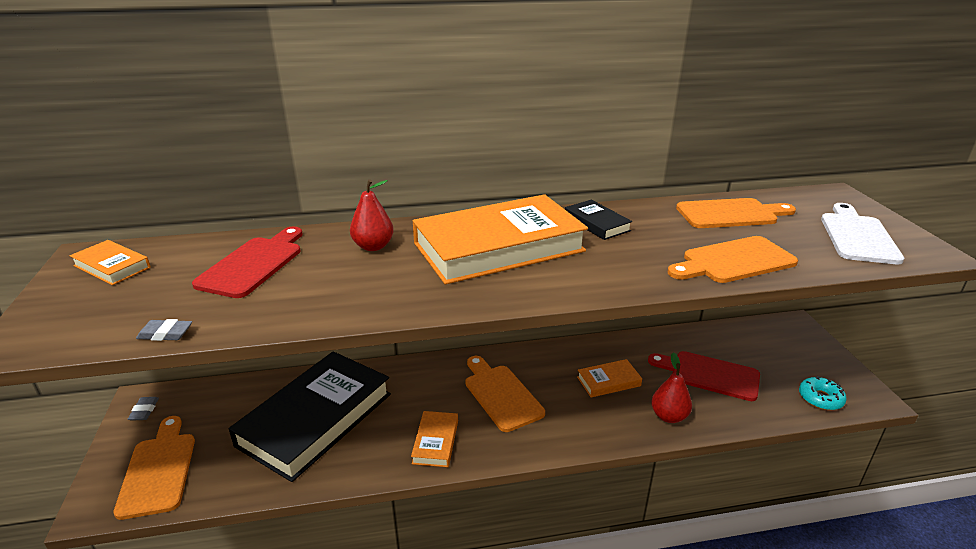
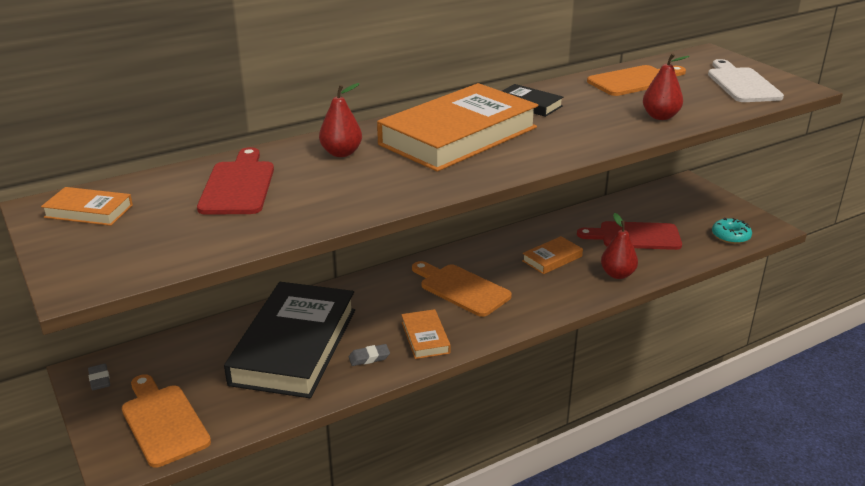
camera: 20 degrees left, 0 degrees up
grey eraser [136,319,192,341] -> grey eraser moved to [349,344,390,366]
orange cutting board [668,236,798,283] -> red pear [643,53,690,120]

